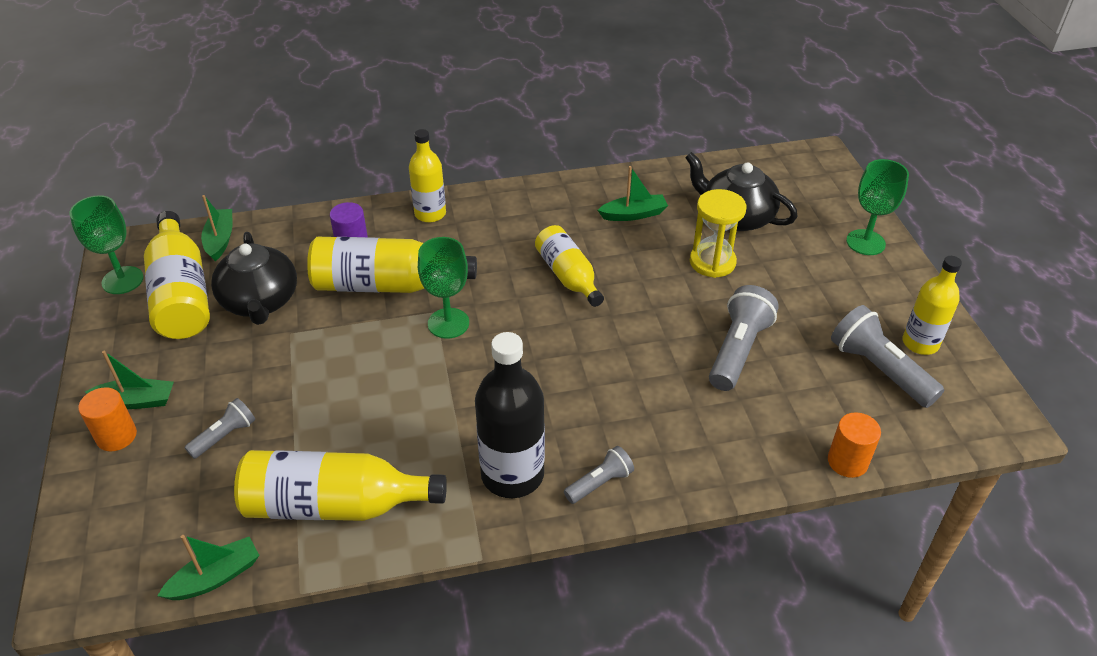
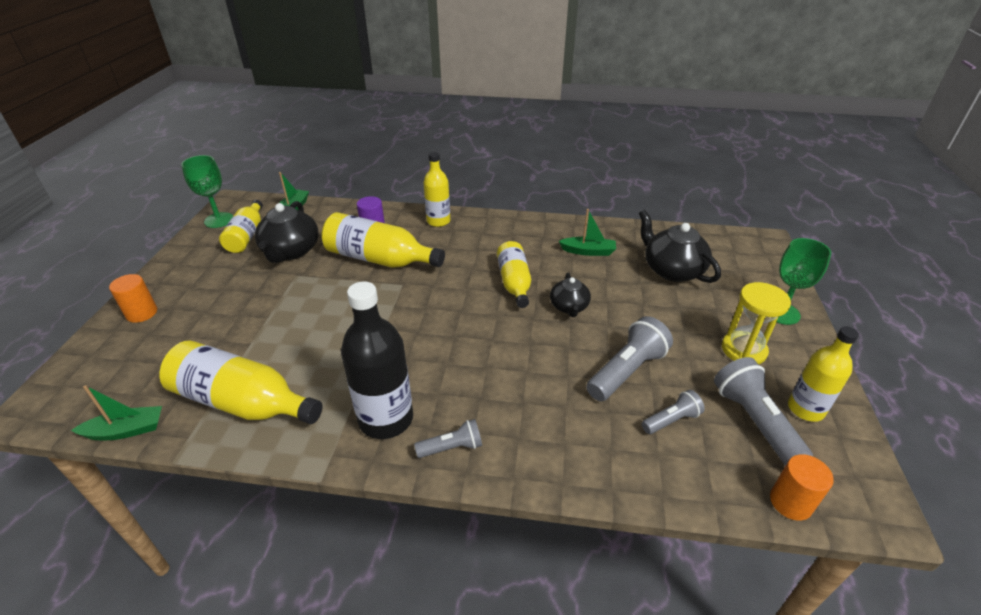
camera: 20 degrees right, 5 degrees down
green boat [85,351,174,409] -> none
yellow bottle [144,211,210,339] -> yellow bottle [219,200,263,253], size x0.65
grey flashlight [184,398,255,459] -> grey flashlight moved to [642,390,705,434]
green goblet [418,237,469,339] -> none
yellow hourglass [690,189,747,278] -> yellow hourglass moved to [722,282,791,364]
orange cylinder [828,412,881,478] -> orange cylinder moved to [770,454,834,521]
none -> black teapot [550,272,591,317]

